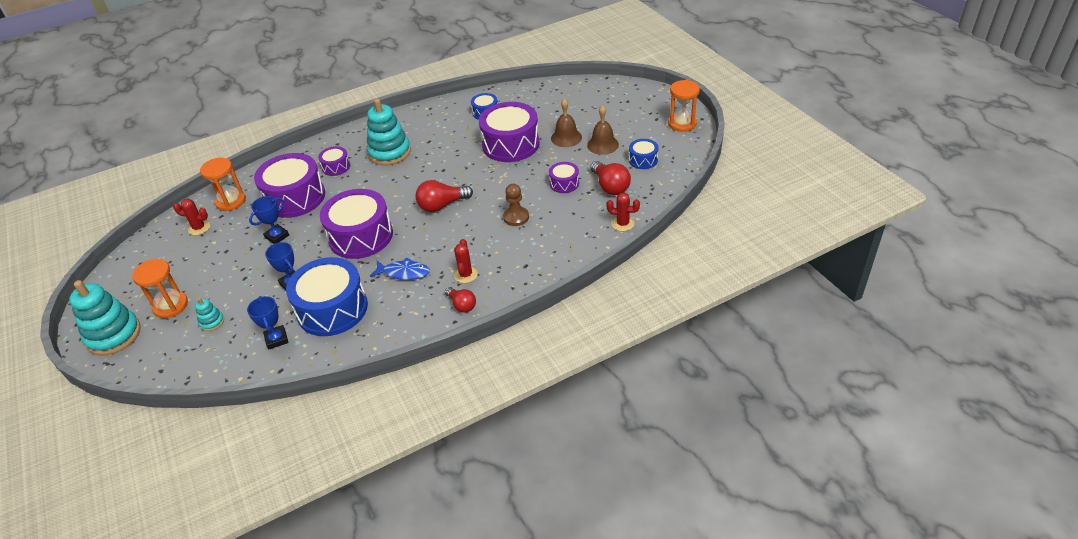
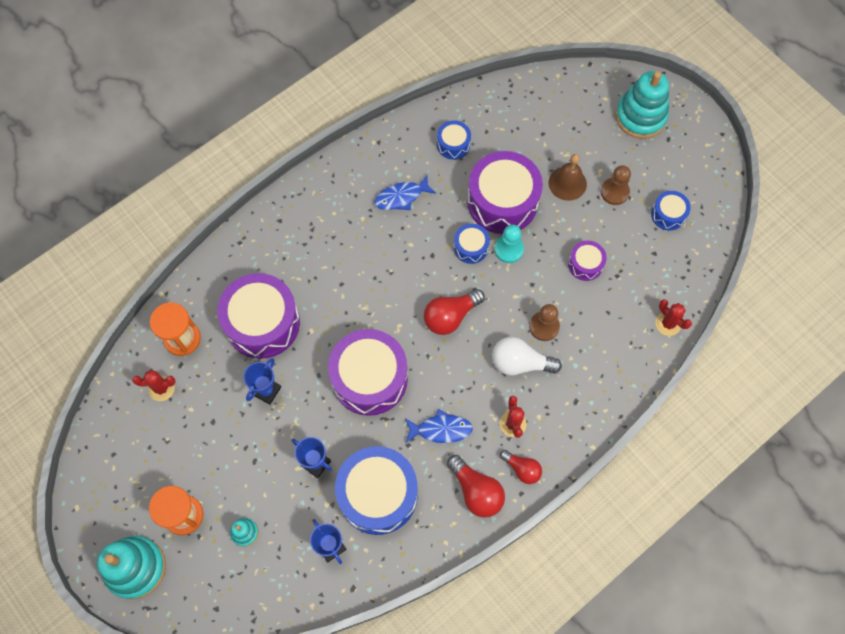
camera: 15 degrees left, 25 degrees up
purple drum [318,146,350,176] -> none
turquoise stacking toy [367,99,411,165] -> turquoise stacking toy moved to [615,71,669,139]
brown bell [587,105,619,155] -> brown pawn [601,165,631,205]
red light bulb [590,161,631,195] -> red light bulb moved to [447,455,505,518]
red cactus [606,193,640,231] -> red cactus turned 45 degrees clockwise [655,299,692,336]
orange hourglass [668,80,700,132] -> none
none -> blue fish [374,175,436,210]
none -> blue drum [454,224,490,264]
none -> white light bulb [492,337,562,375]
none -> turquoise pawn [494,224,524,263]

